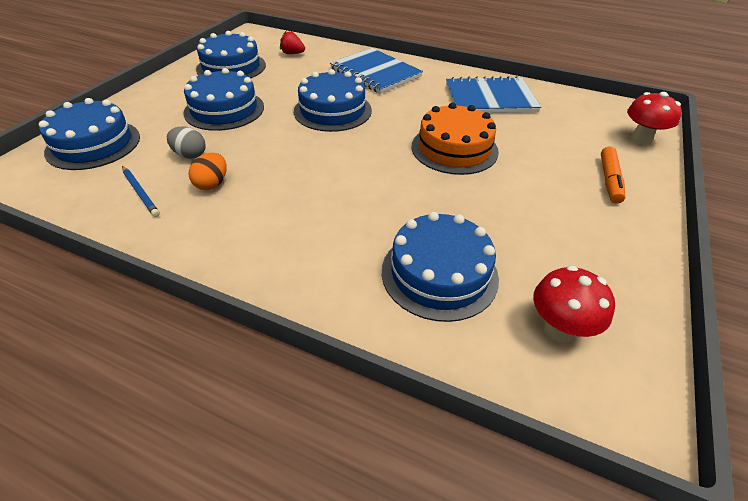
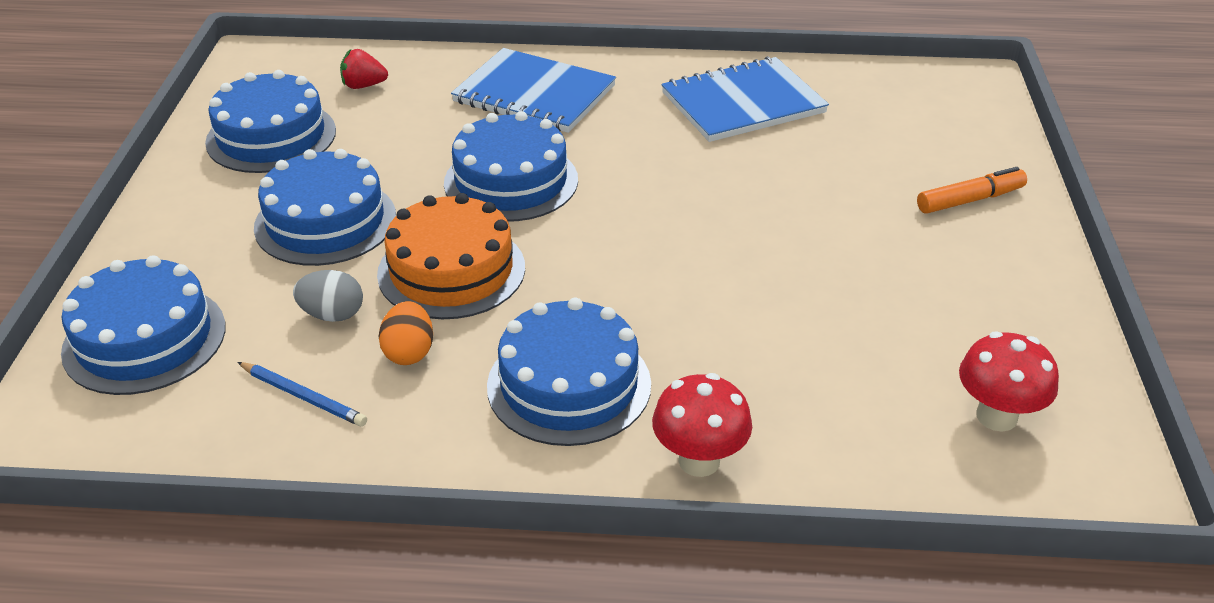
camera: 20 degrees left, 5 degrees down
blue cake [382,212,499,322] -> blue cake moved to [487,297,651,446]
orange cake [412,103,499,175] -> orange cake moved to [377,193,525,319]
orange marker [601,147,626,204] -> orange marker turned 105 degrees counterclockwise [917,167,1027,213]
red mushroom [627,92,682,145] -> red mushroom moved to [652,373,752,477]

